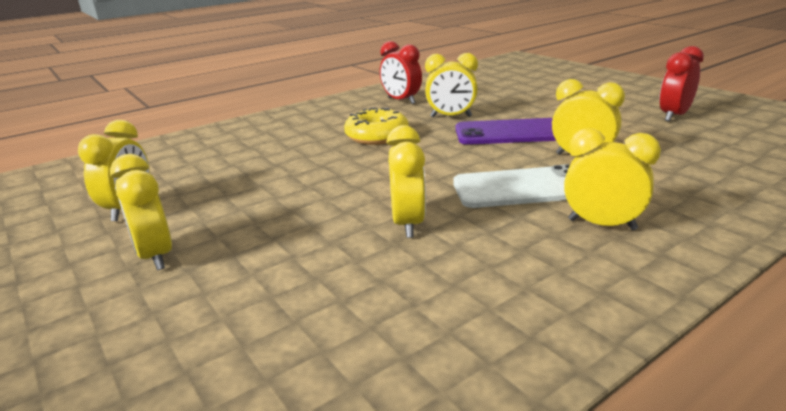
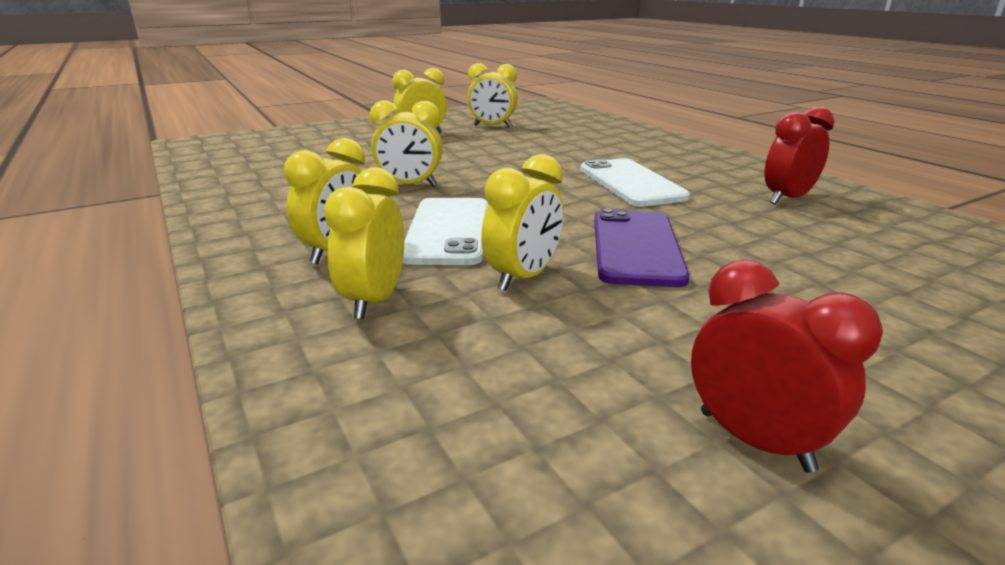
camera: 95 degrees right, 0 degrees up
yellow donut [344,107,409,145] -> white phone [580,158,690,207]
yellow clock [425,53,478,117] -> yellow clock moved to [324,167,404,319]

